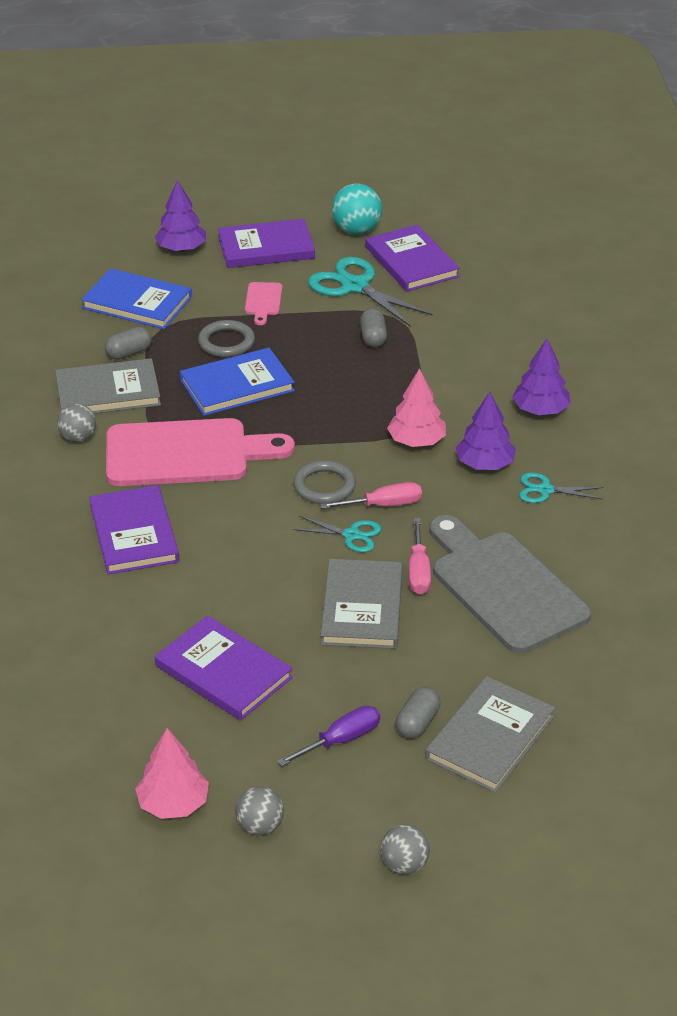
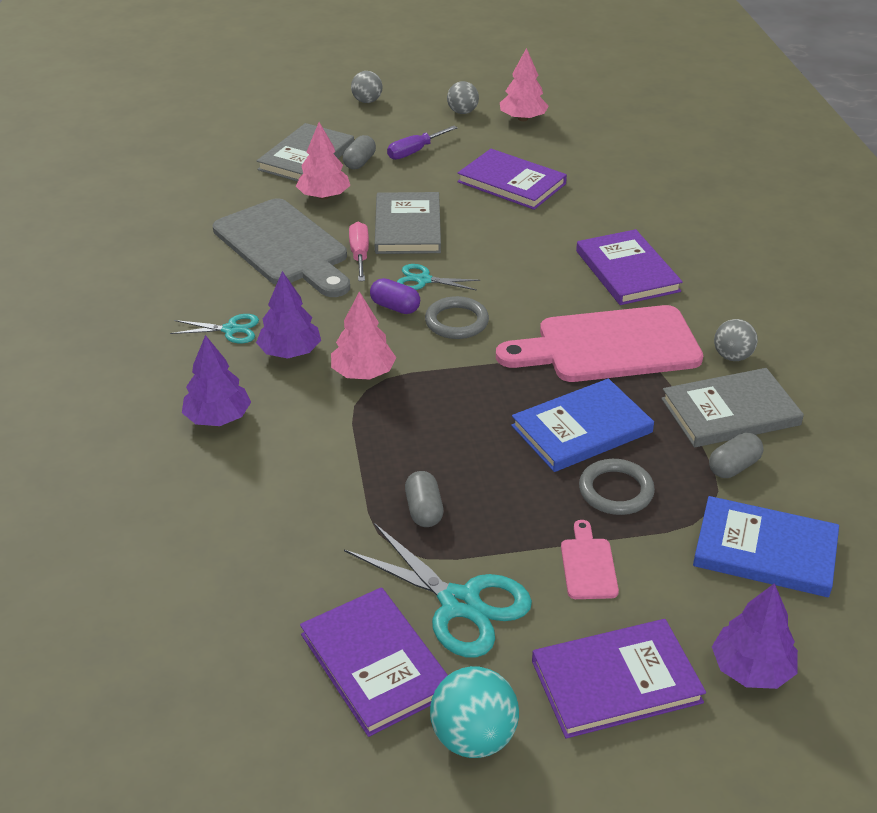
camera: 175 degrees right, 0 degrees up
pink screwdriver [320,482,422,509] -> purple capsule [370,278,420,314]
none -> pink tree [296,122,350,200]

